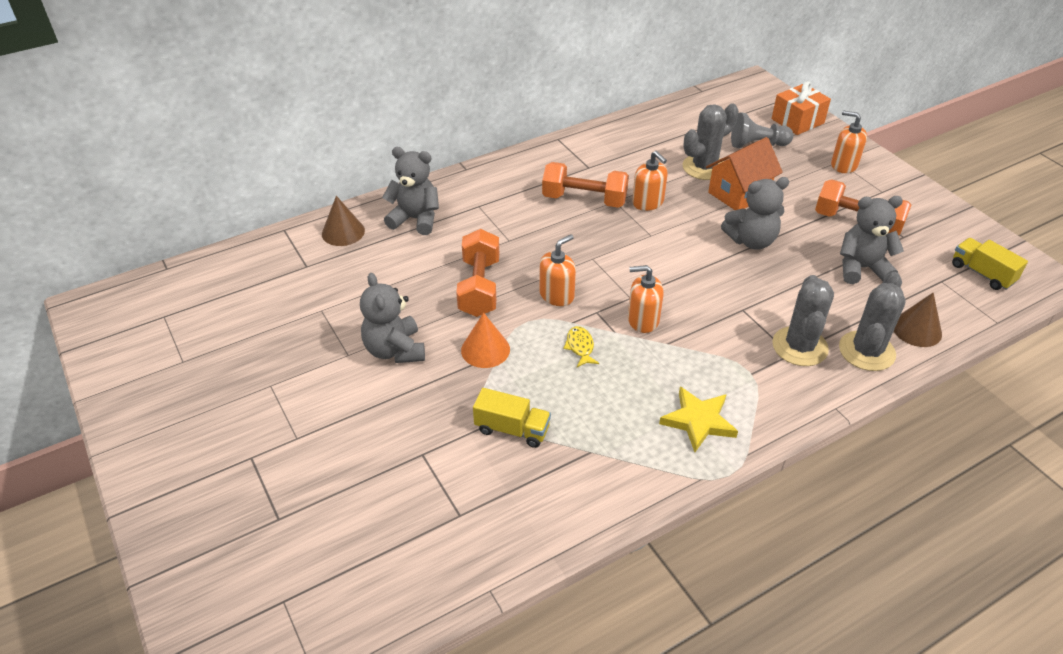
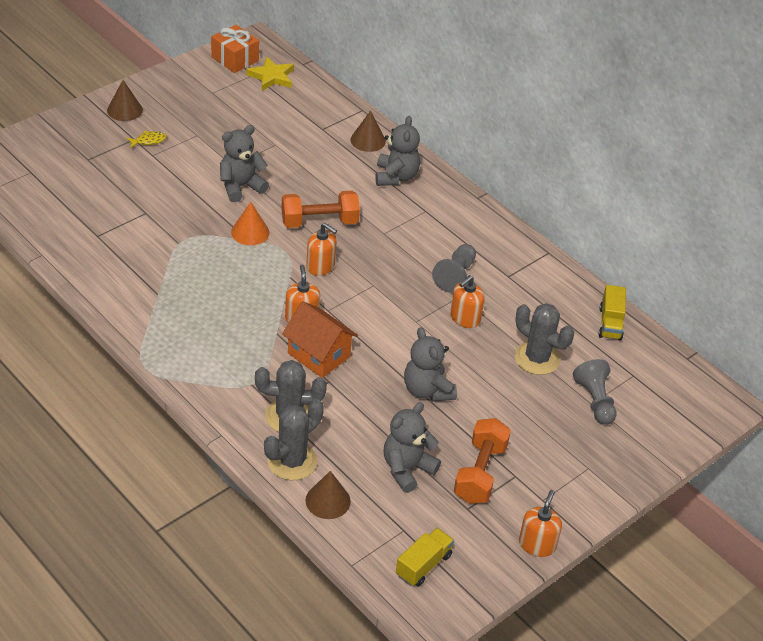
camera: 75 degrees right, 0 degrees up
yellow truck [473,388,551,448] -> yellow truck moved to [599,285,626,341]
orange dumbbell [542,162,629,208] -> grey pawn [432,244,476,293]
yellow fish [563,326,599,367] -> yellow fish moved to [126,131,167,148]
yellow star [659,387,738,452] -> yellow star moved to [246,56,294,91]
orange house [706,137,783,210] -> orange house moved to [282,301,358,378]
orange gift [772,81,831,135] -> orange gift moved to [211,25,259,73]
orange soap dispenser [831,110,867,173] -> orange soap dispenser moved to [519,490,562,557]
grey cactus [839,272,906,371] -> grey cactus turned 60 degrees counterclockwise [264,399,324,480]
grey teddy bear [840,196,904,284] -> grey teddy bear turned 120 degrees counterclockwise [384,402,441,493]
none -> brown cone [107,80,143,121]

